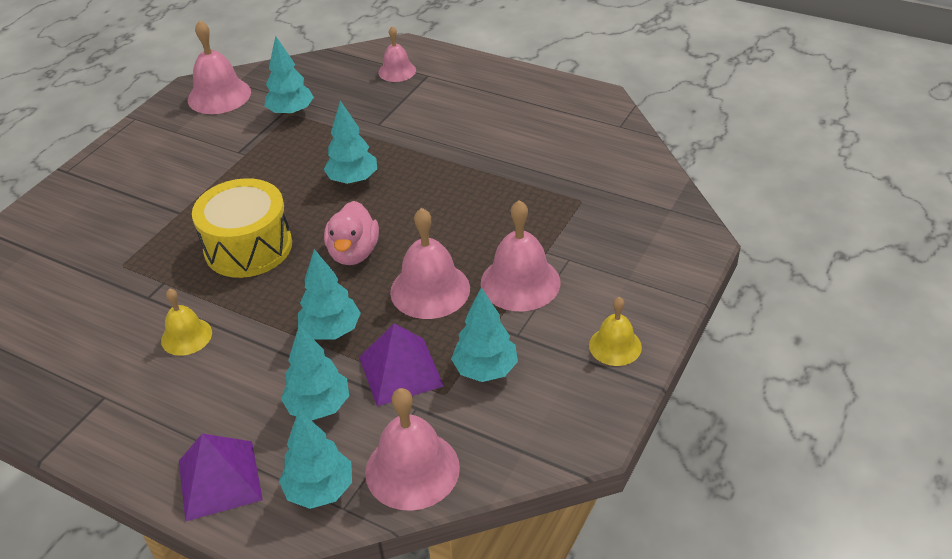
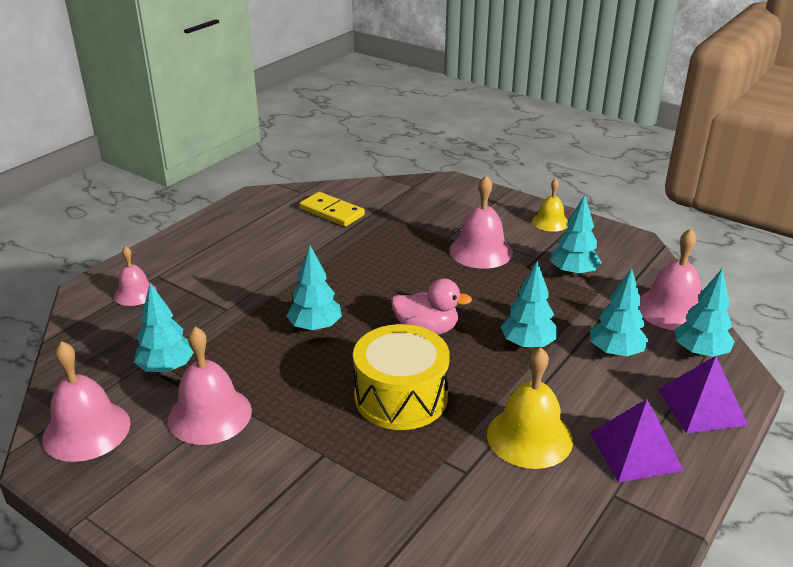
camera: 85 degrees left, 10 degrees down
yellow bell [161,288,212,356] -> yellow bell [487,347,573,469], size x1.63
purple pyramid [359,324,444,406] -> purple pyramid moved to [590,399,684,482]
pink bell [390,208,470,319] -> pink bell moved to [168,327,252,445]
none -> yellow domino [300,192,365,227]

